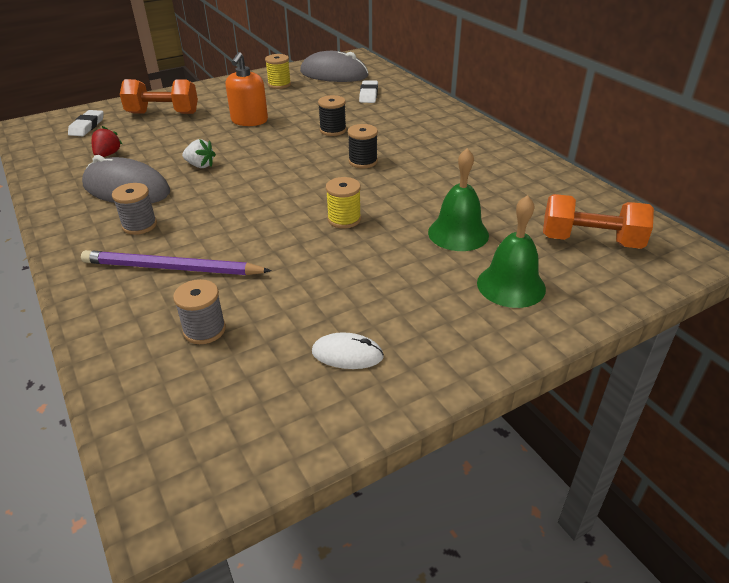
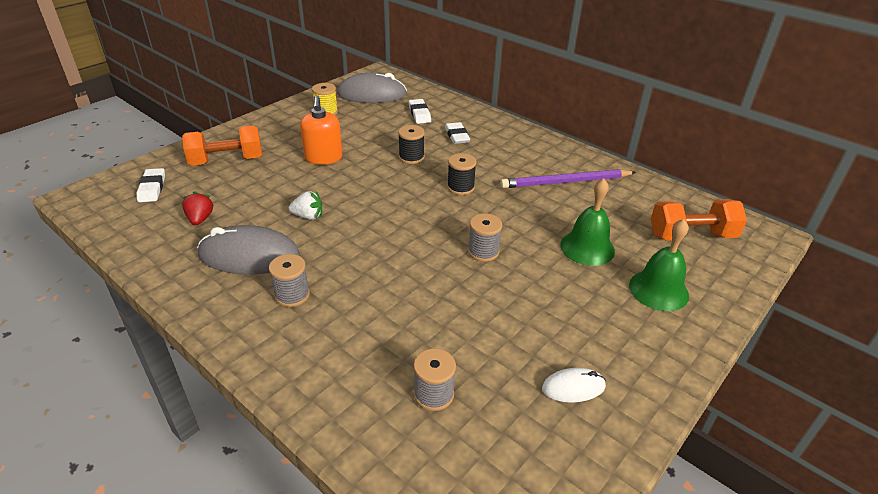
camera: 20 degrees left, 0 degrees up
purple pencil [81,250,272,275] -> purple pencil moved to [500,169,636,188]
yellow spool [326,177,361,228] -> grey spool [468,214,502,262]
none -> white eraser [445,122,470,144]

